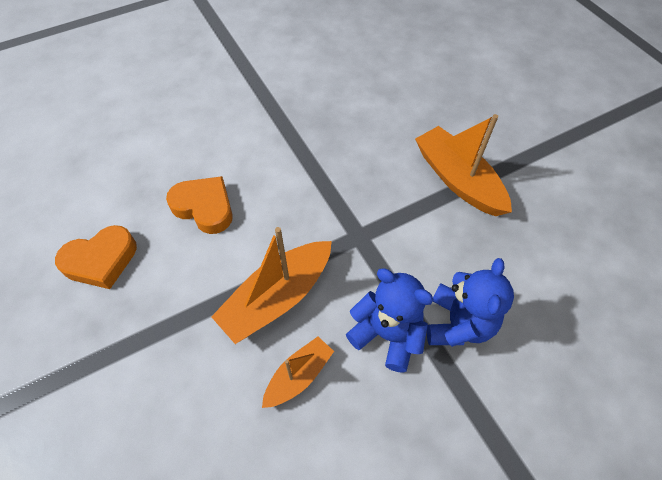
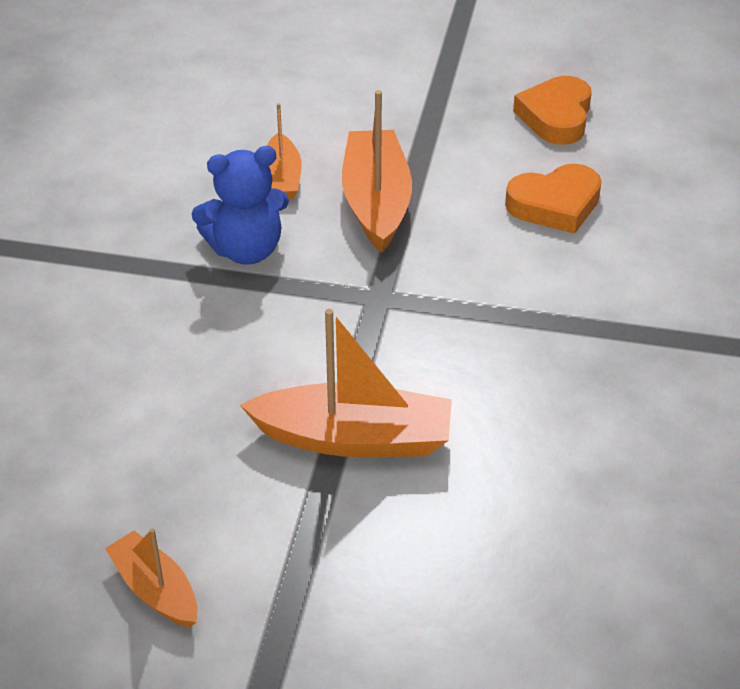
camera: 130 degrees right, 15 degrees down
blue teddy bear [427,258,514,347] -> none
none -> orange boat [105,528,198,628]

